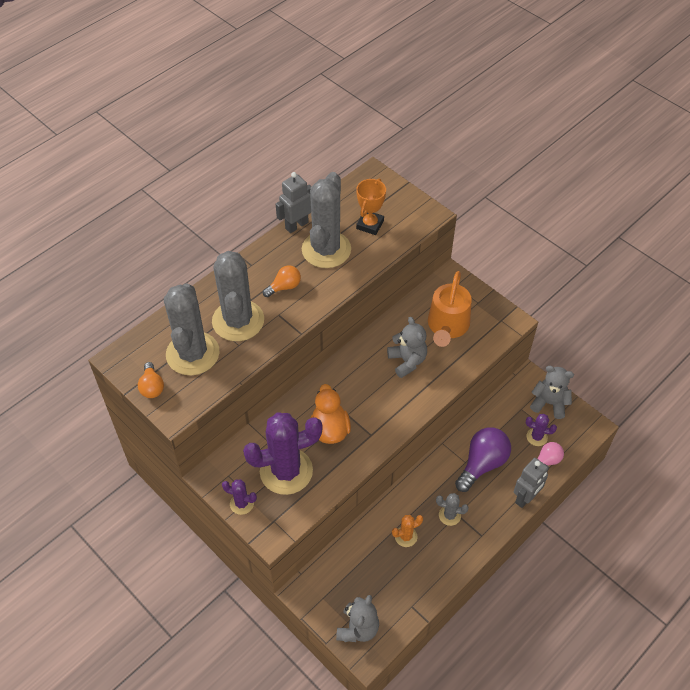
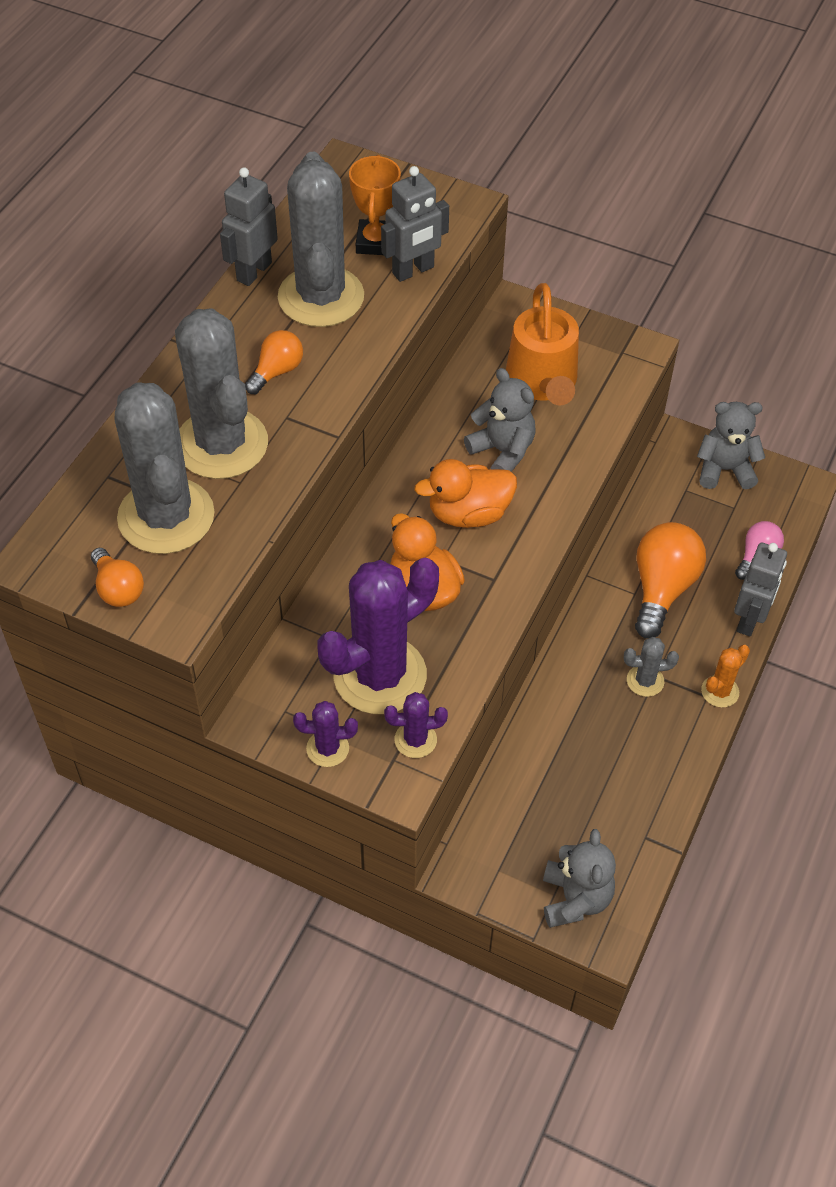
camera: 20 degrees left, 0 degrees up
orange cactus [392,515,423,547] -> orange cactus moved to [701,645,750,708]
purple light bulb [455,427,511,492] -> orange light bulb [635,522,706,639]
purple cactus [526,414,557,446] -> purple cactus moved to [384,692,448,758]
none -> grey robot [381,166,449,282]
none -> orange duck [414,459,517,528]

